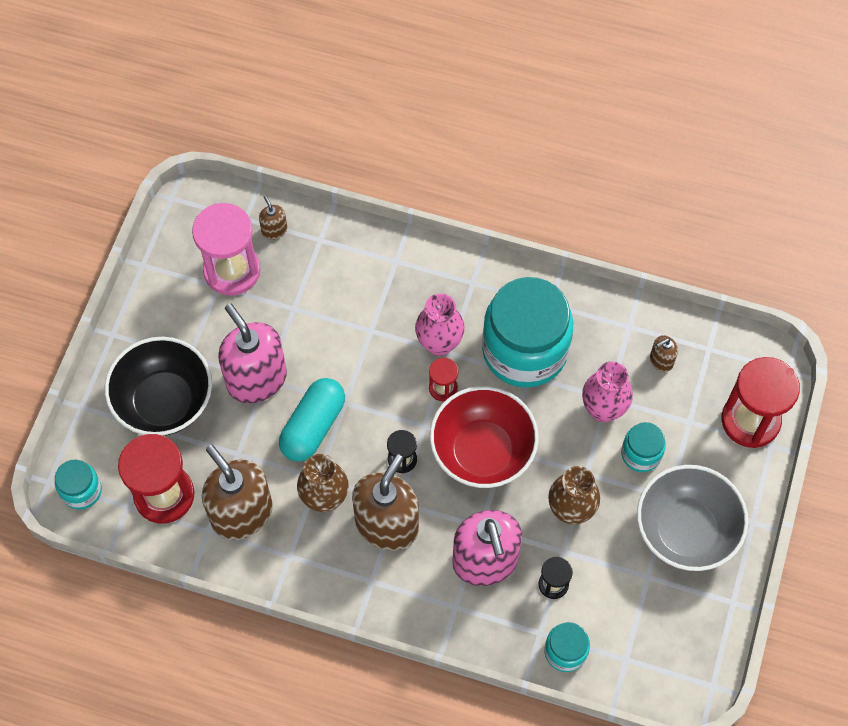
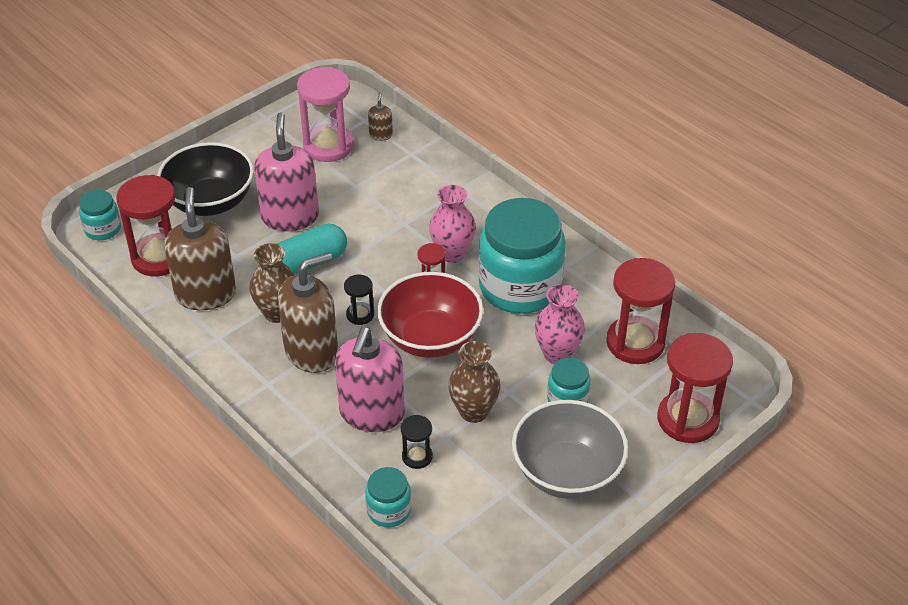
camera: 30 degrees right, 20 degrees down
brown soap dispenser [650,335,678,372] -> red hourglass [606,258,675,364]

